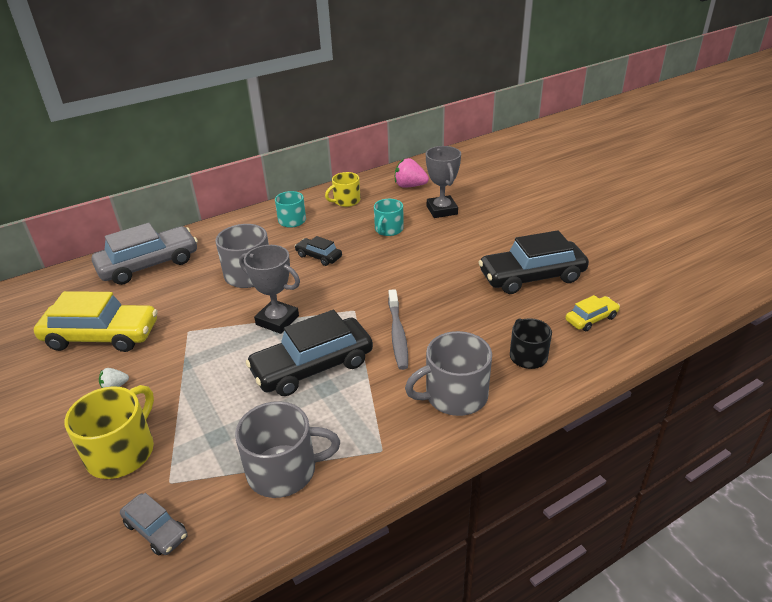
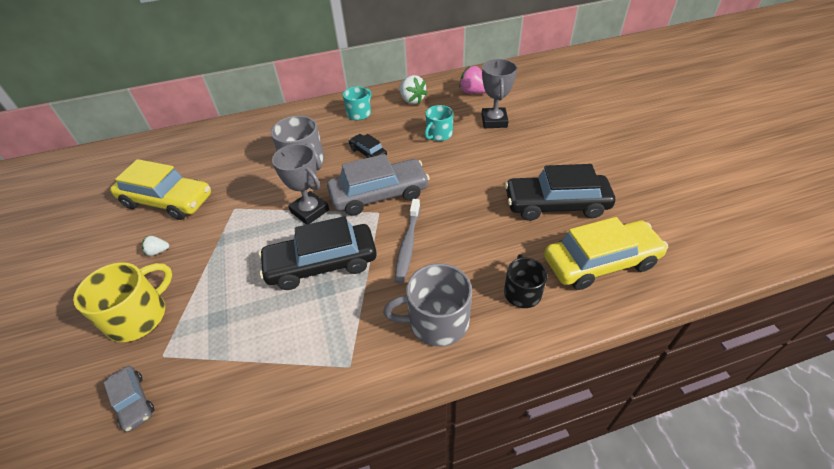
camera: 15 degrees right, 10 degrees up
grey car [92,223,198,285] -> grey car moved to [327,154,430,216]
grey mug [235,401,340,498] -> none
yellow mug [325,172,361,207] -> white strawberry [399,75,427,104]
yellow car [565,295,620,331] -> yellow car [544,217,668,290], size x2.01

